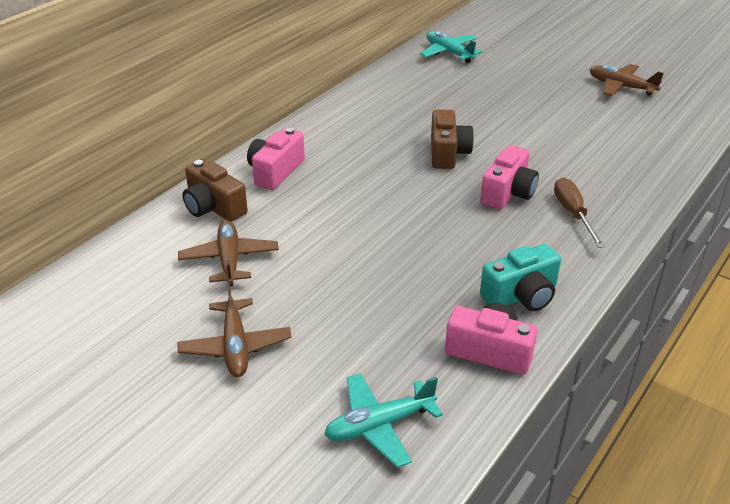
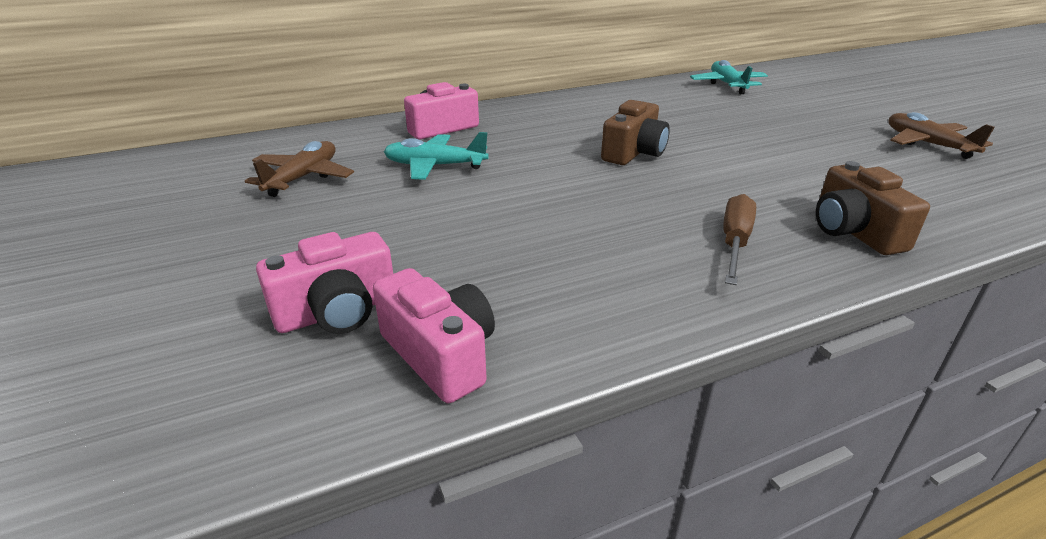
camera: 30 degrees right, 5 degrees down
brown plane [177,281,292,377] -> none
brown camera [182,159,248,222] -> brown camera moved to [816,161,930,255]
turquoise plane [324,373,443,468] -> turquoise plane moved to [384,132,489,180]
pink camera [480,145,539,209] -> pink camera moved to [256,232,393,334]
turquoise camera [480,244,561,311] -> none

